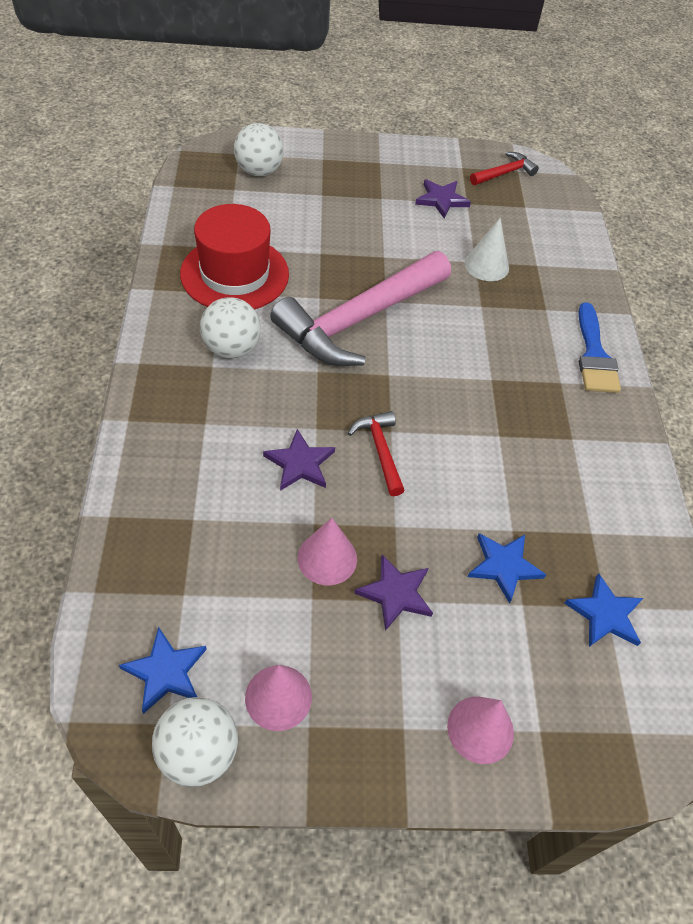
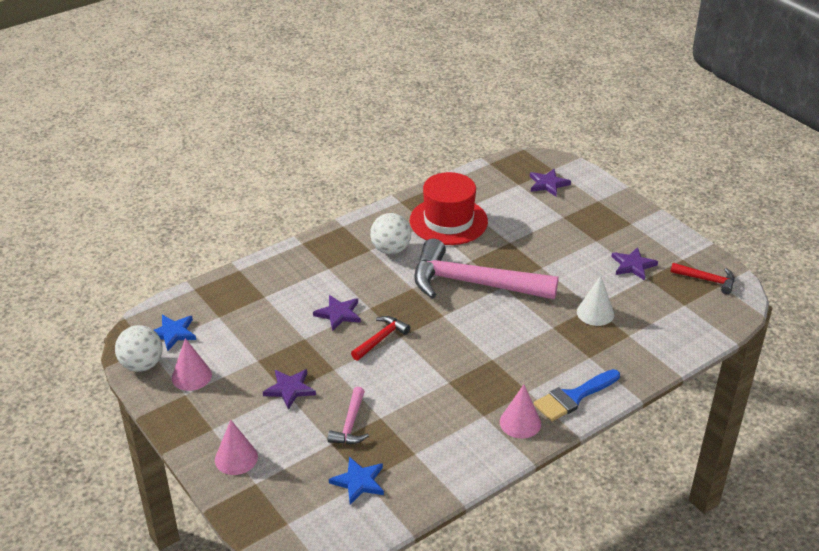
camera: 60 degrees right, 15 degrees down
white ball [234,123,284,176] -> purple star [530,169,571,197]
pink cone [298,518,357,585] -> pink cone moved to [500,385,541,438]
blue star [468,533,546,604] -> pink hammer [328,387,369,444]

